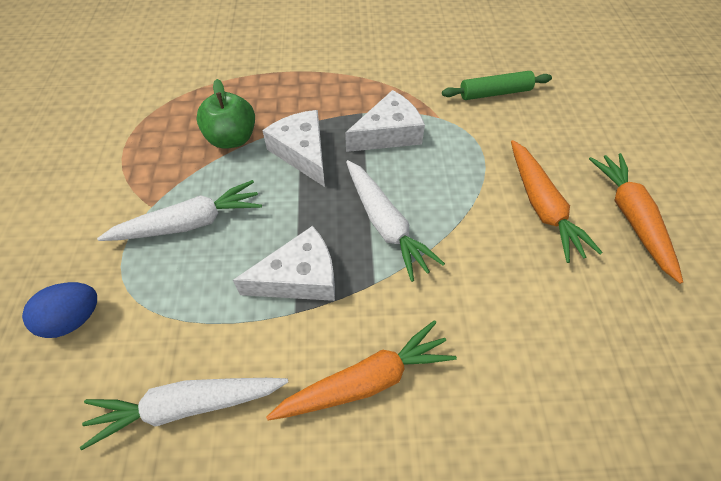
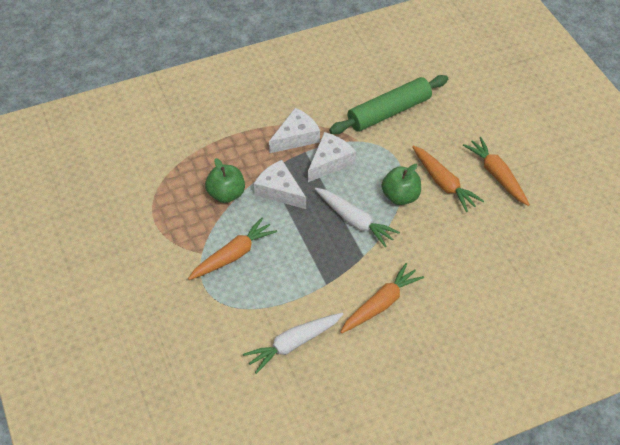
camera: 20 degrees left, 5 degrees down
blue egg [22,282,97,338] -> none
white carrot [97,180,262,241] -> orange carrot [188,217,277,280]
white cheese [233,226,335,301] -> white cheese moved to [269,108,320,153]
green rolling pin [442,71,552,100] -> green rolling pin [329,75,448,134], size x1.71
none -> green apple [382,164,421,205]

